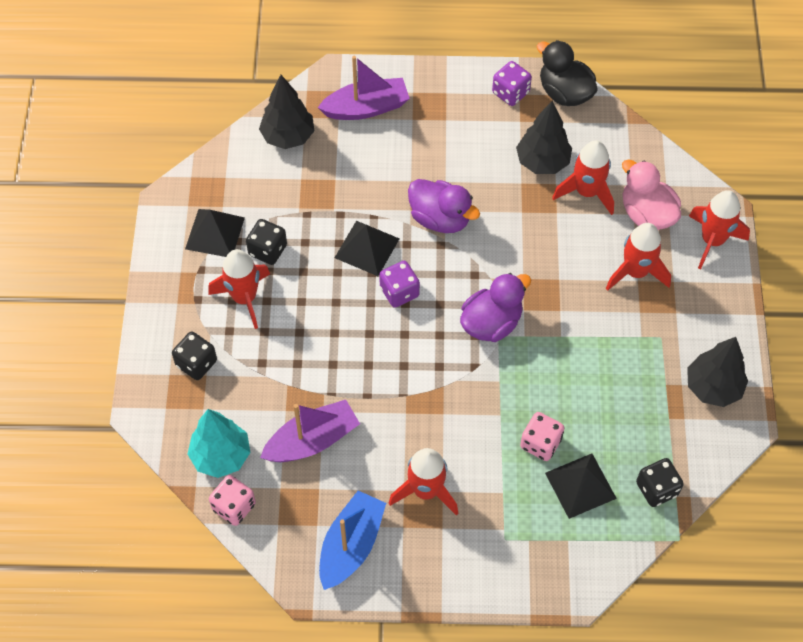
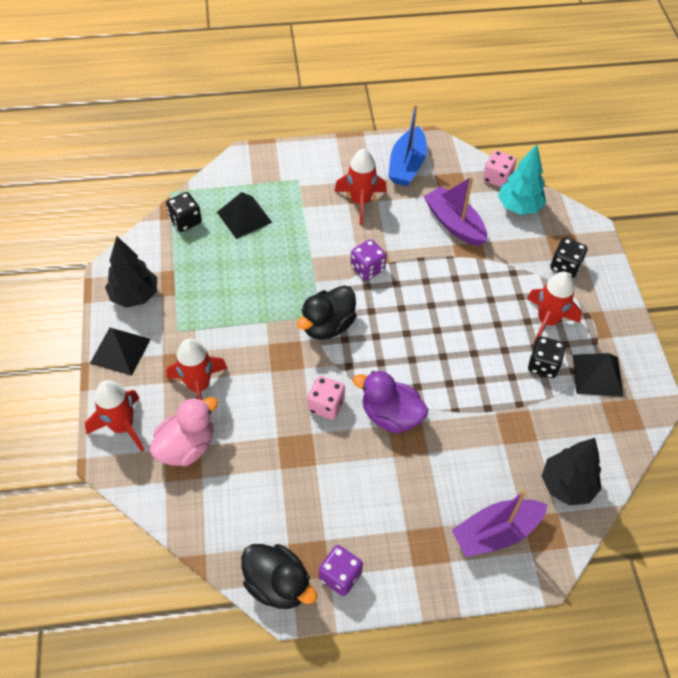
camera: 170 degrees right, 5 degrees down
purple boat [260,400,360,462] -> purple boat turned 90 degrees clockwise [424,176,487,247]
black pyramid [335,221,400,276] -> black pyramid moved to [90,328,151,376]
purple dice [379,261,420,308] -> purple dice moved to [351,239,387,280]
purple duck [460,273,531,342] -> black duck [297,285,356,340]
black tree [516,101,572,174] -> none
pink dice [520,412,564,461] -> pink dice moved to [308,376,345,420]
red rocket [552,140,614,215] -> none
pink duck [622,159,681,230] -> pink duck turned 90 degrees counterclockwise [150,397,218,466]

